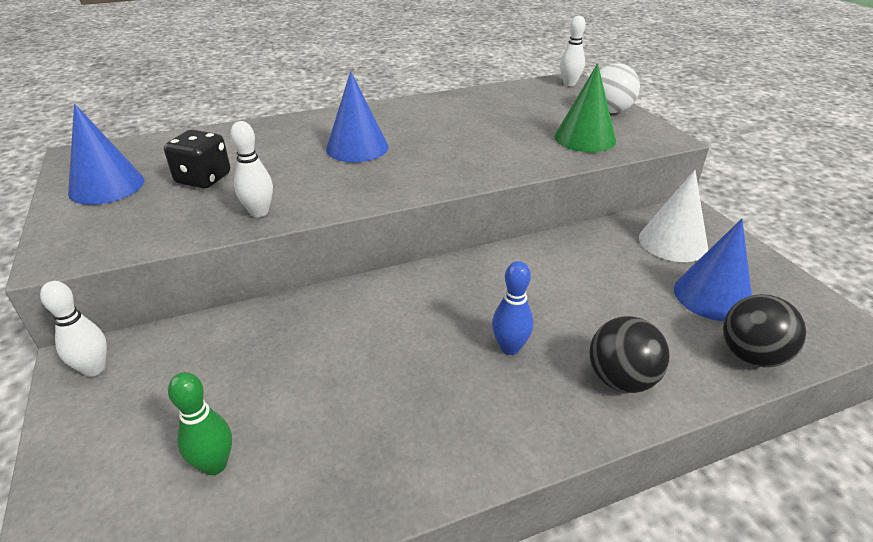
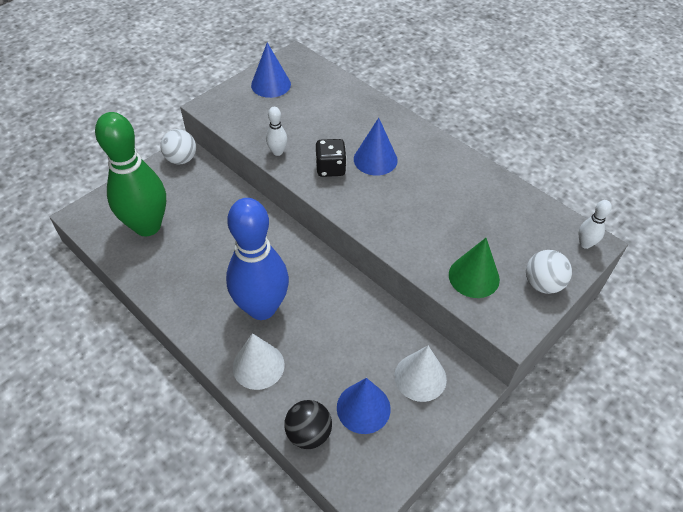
camera: 65 degrees right, 15 degrees up
white bowling pin [40,281,107,377] -> white ball [161,129,196,164]
black dice [164,130,230,189] -> black dice moved to [316,139,347,177]
green bowling pin [168,372,232,475] -> green bowling pin [95,112,166,236], size x2.49
blue bowling pin [492,261,533,355] -> blue bowling pin [226,198,289,320], size x2.49
black ball [589,316,670,393] -> white cone [233,333,285,390]

